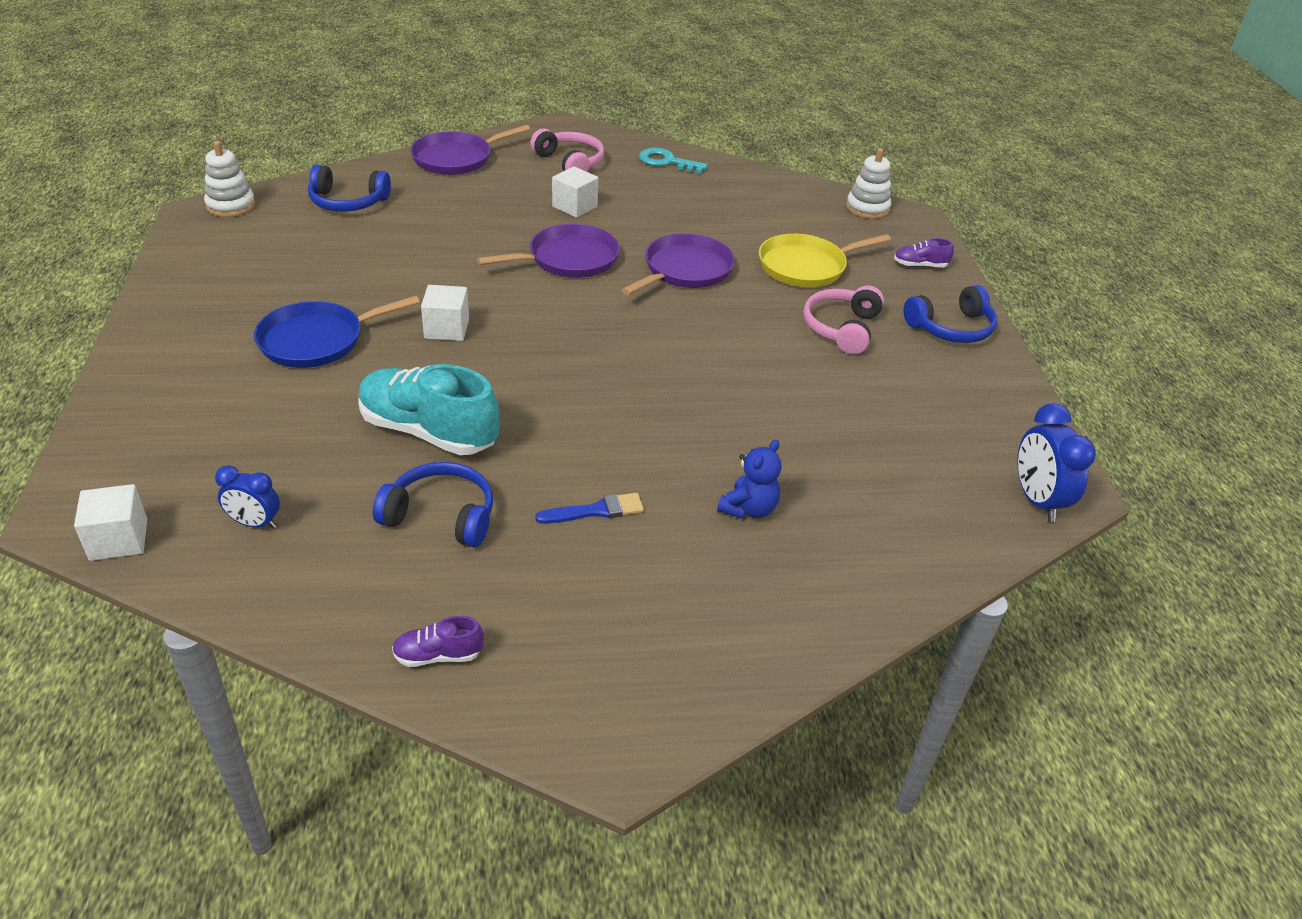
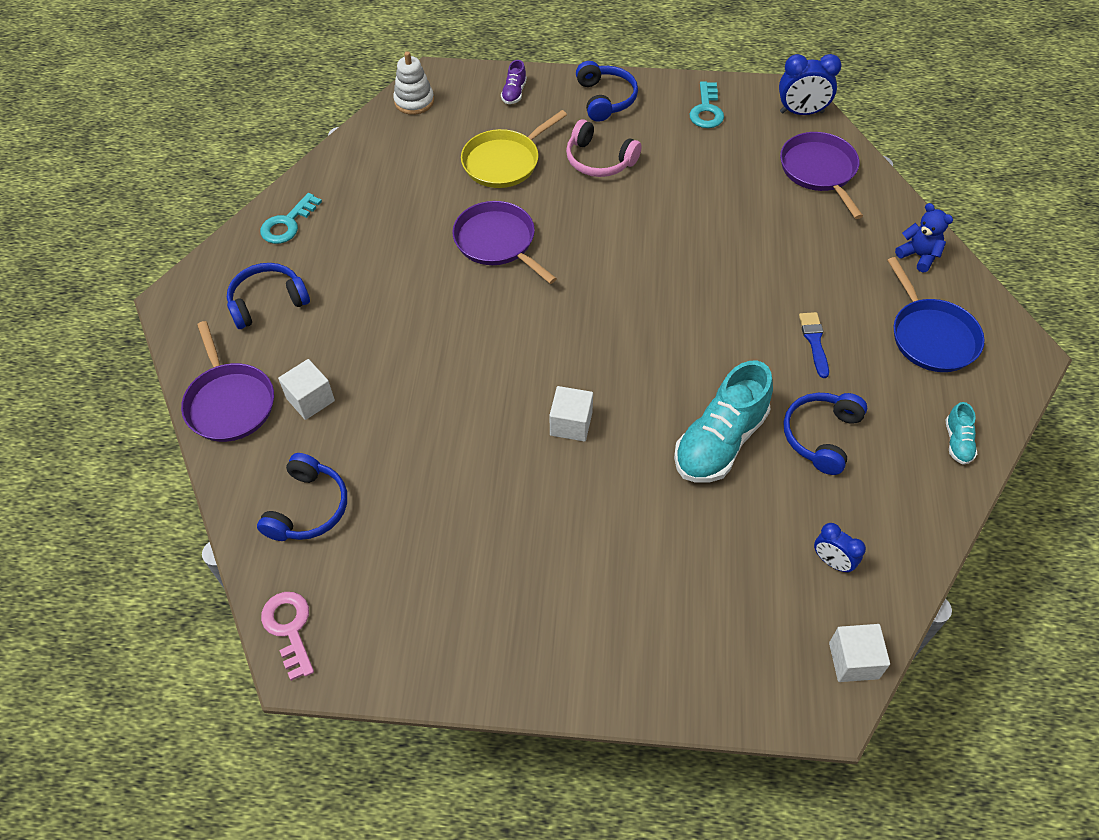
camera: 75 degrees left, 15 degrees up
white stacking toy [204,141,255,217] -> pink key [261,592,314,681]
blue clock [215,465,280,529] -> blue clock turned 105 degrees clockwise [814,523,866,573]
blue pan [254,296,420,368] -> blue pan moved to [887,257,985,372]
purple shoe [392,616,484,667] -> turquoise shoe [946,402,977,465]
purple pan [477,224,620,278] -> purple pan moved to [780,132,863,219]
pink headphones [530,128,604,172] -> blue headphones [227,263,310,329]
white cube [552,166,598,218] -> white cube moved to [278,359,335,420]
blue teddy bear [717,439,781,519] -> blue teddy bear moved to [895,203,953,272]
yellow pan [759,234,891,287] -> yellow pan turned 60 degrees clockwise [461,110,567,188]
none -> turquoise key [690,81,724,128]

